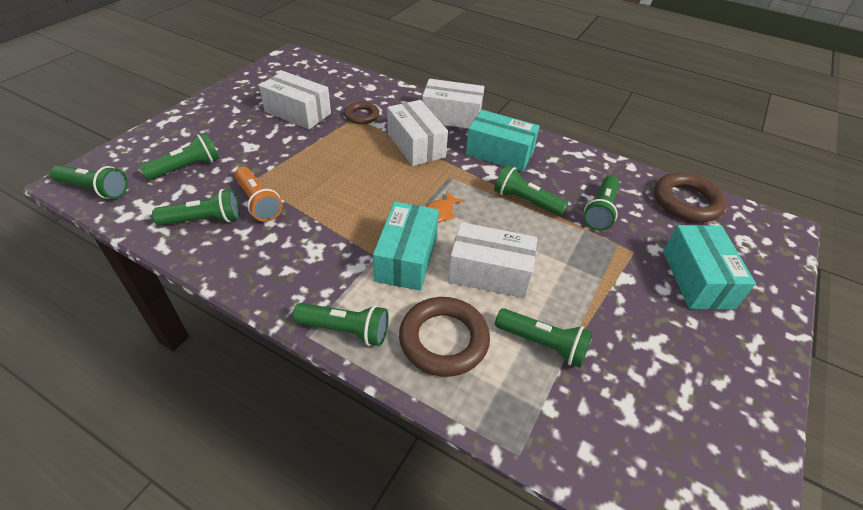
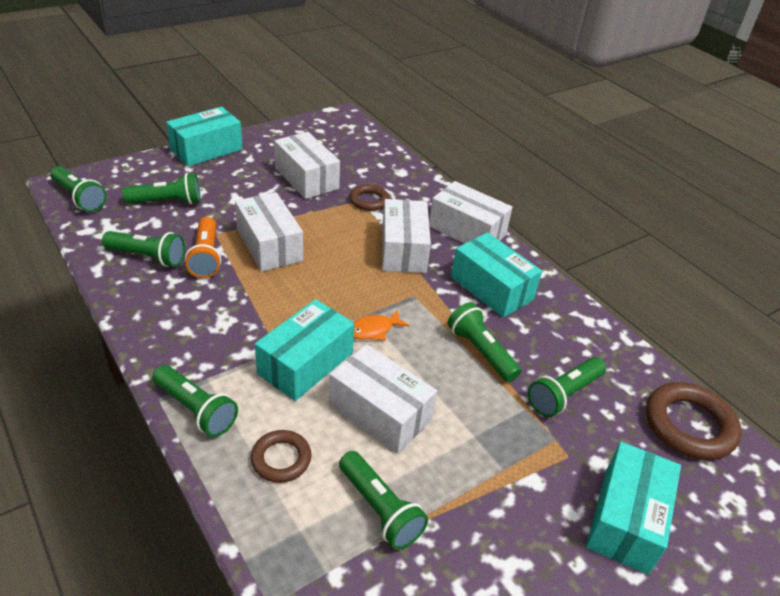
camera: 25 degrees right, 5 degrees down
brown ring [399,297,490,377] -> brown ring [251,430,311,483], size x0.59
none -> turquoise box [166,107,243,166]
none -> white box [235,192,303,272]

